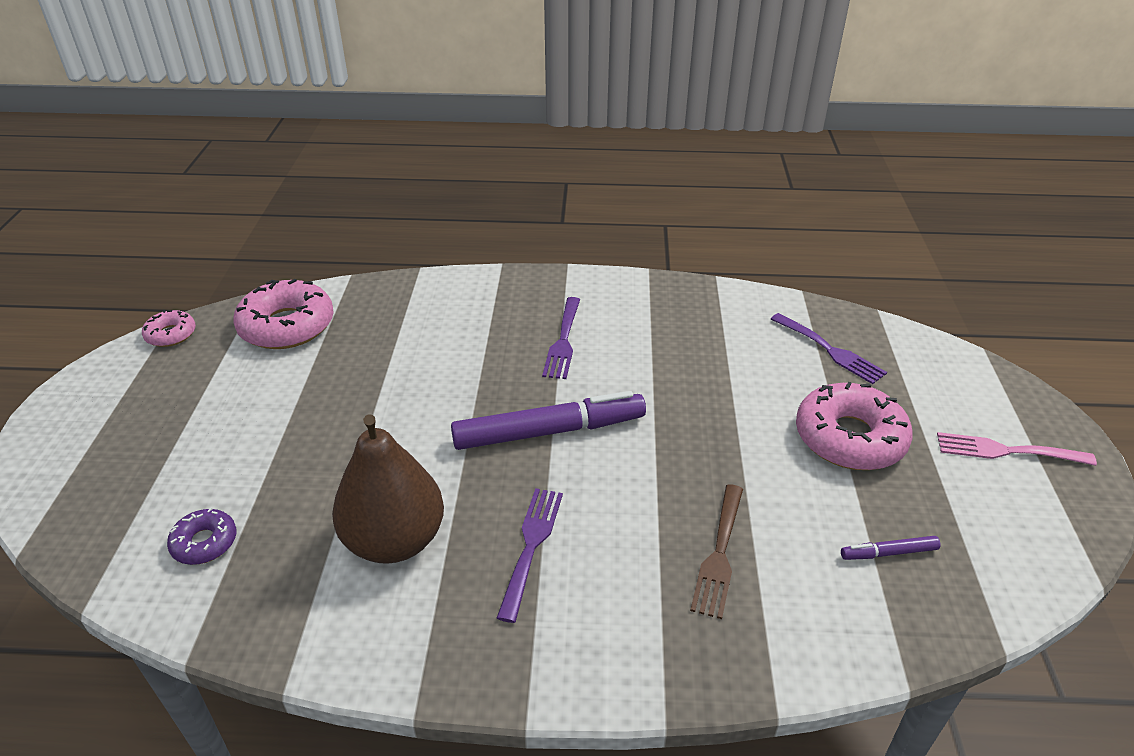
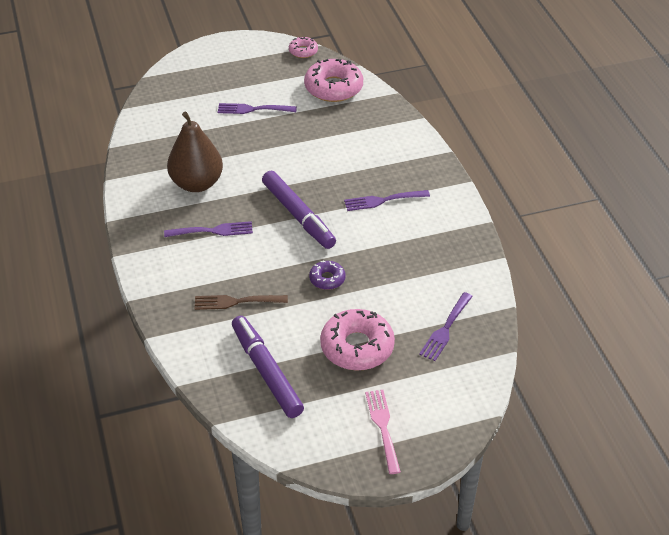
camera: 70 degrees right, 5 degrees up
purple donut [167,507,236,565] -> purple donut moved to [309,260,346,290]
purple marker [841,536,941,560] -> purple marker [232,316,304,418], size x2.24
none -> purple fork [218,103,297,114]

